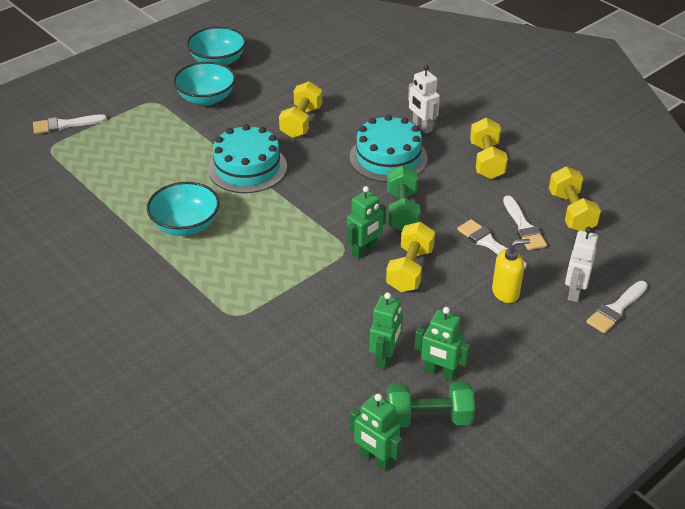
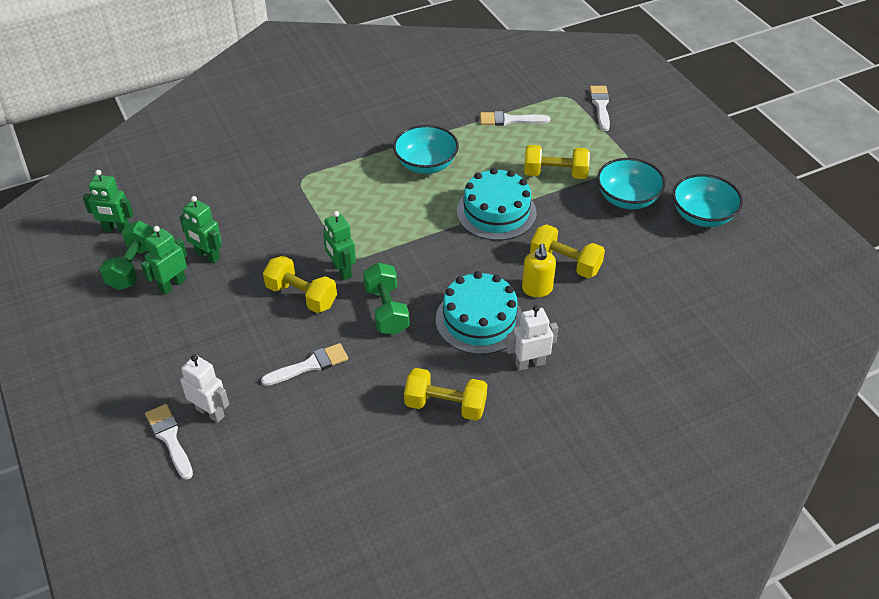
camera: 105 degrees right, 5 degrees up
green robot [350,394,402,471] -> green robot turned 135 degrees counterclockwise [83,170,133,233]
green dumbbell [387,165,420,231] -> green dumbbell turned 60 degrees clockwise [363,262,410,335]
yellow soap dispenser [492,239,530,303] -> yellow soap dispenser moved to [522,244,556,297]
white brush [503,196,547,250] -> white brush moved to [480,111,550,126]
yellow dumbbell [549,166,601,231] -> yellow dumbbell moved to [524,145,590,179]

